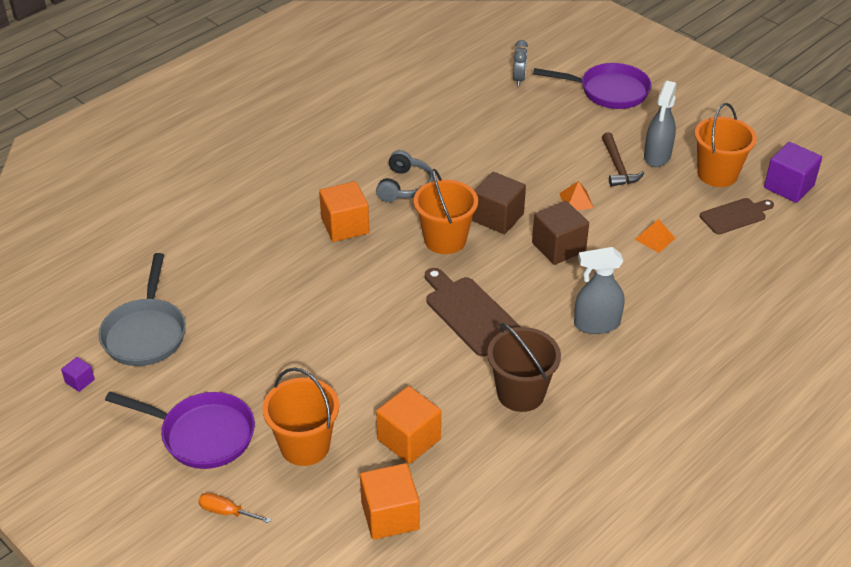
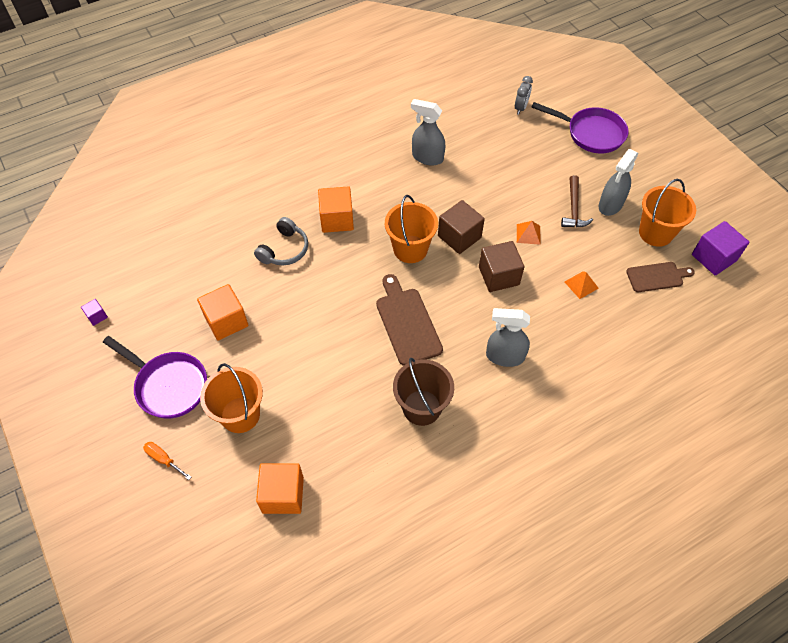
camera: 15 degrees right, 15 degrees up
grey pan [99,253,186,366] -> none
grey headphones [376,150,434,202] -> grey headphones moved to [254,217,308,265]
orange cube [376,386,441,464] -> orange cube moved to [197,284,248,341]
none -> grey spray bottle [411,99,445,166]

